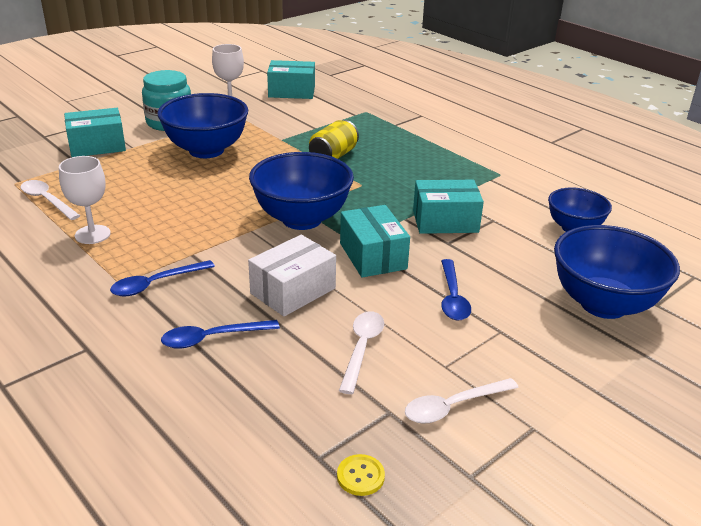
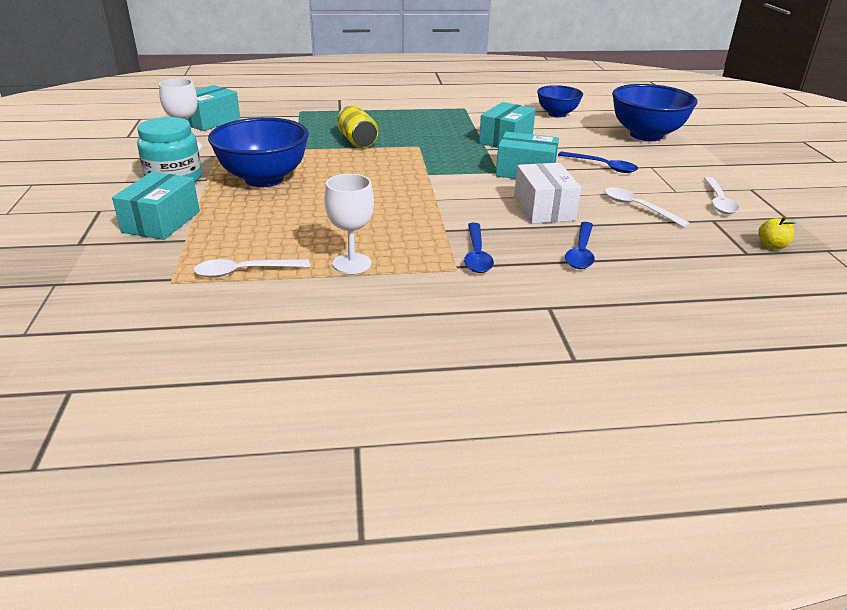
camera: 55 degrees left, 0 degrees up
blue bowl [249,152,354,230] -> none
yellow button [337,454,385,496] -> yellow apple [758,217,795,250]

